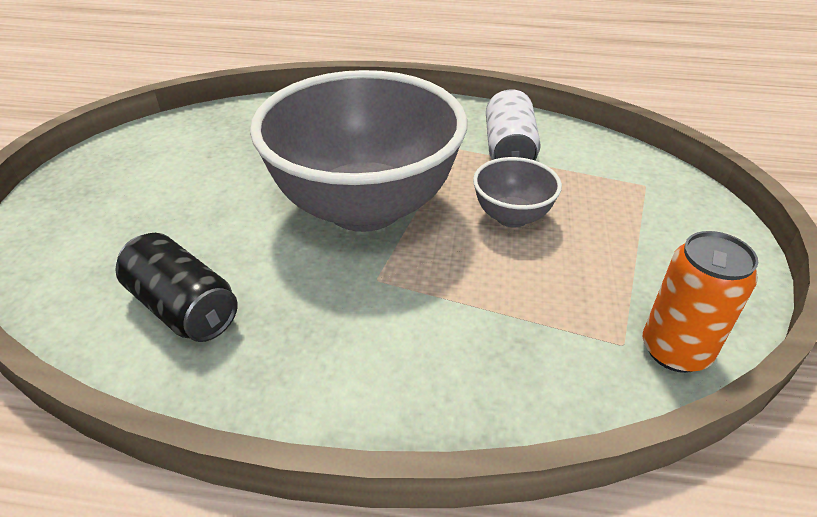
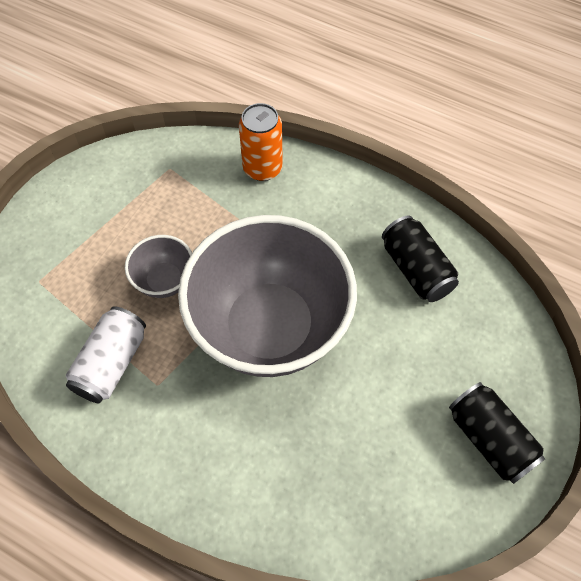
camera: 160 degrees left, 20 degrees up
orange can [643,231,758,373] -> orange can moved to [239,103,283,181]
none -> black can [449,382,545,484]

